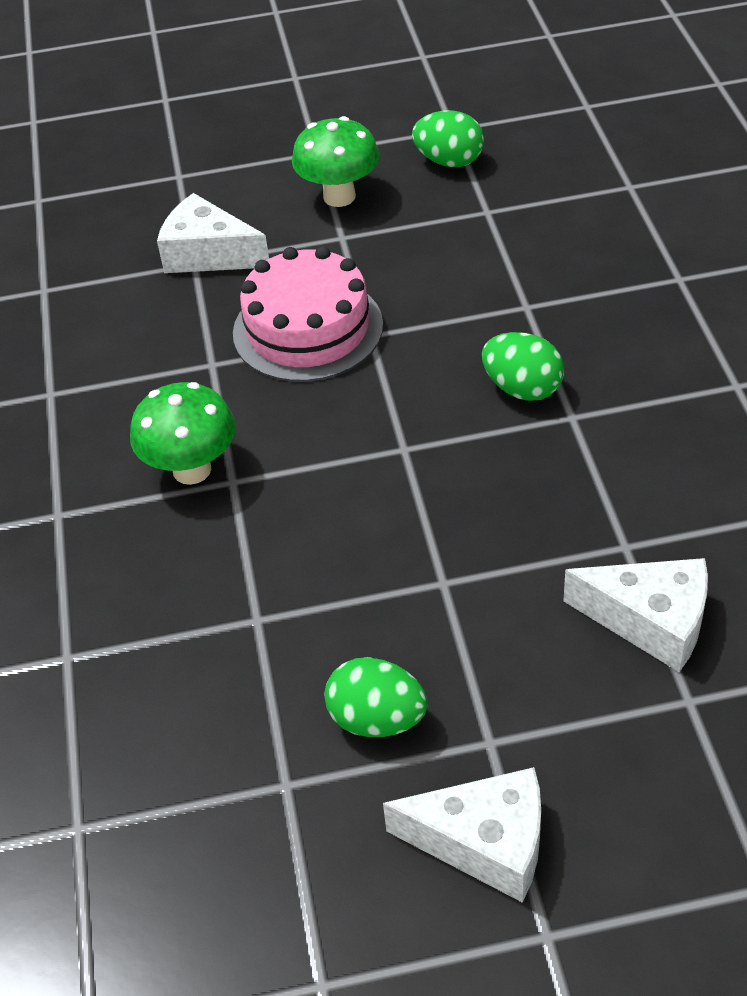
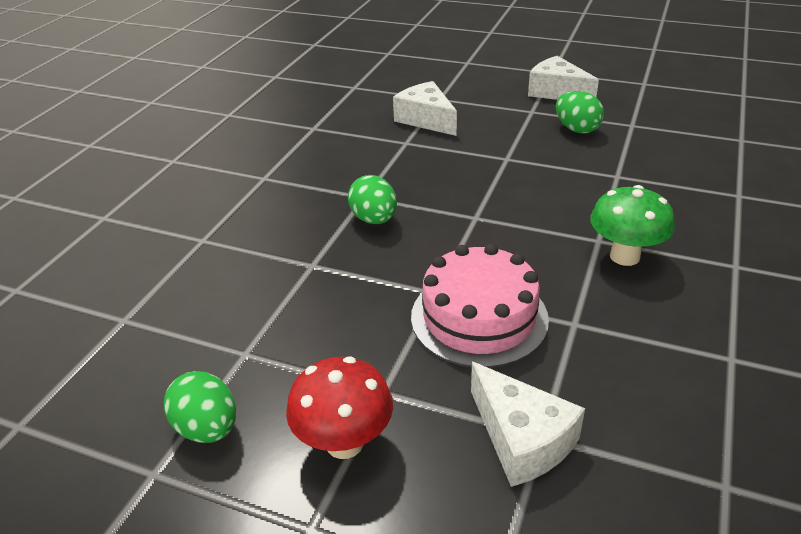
camera: 150 degrees left, 10 degrees down
green mushroom [292,116,380,207] -> red mushroom [286,357,393,459]

